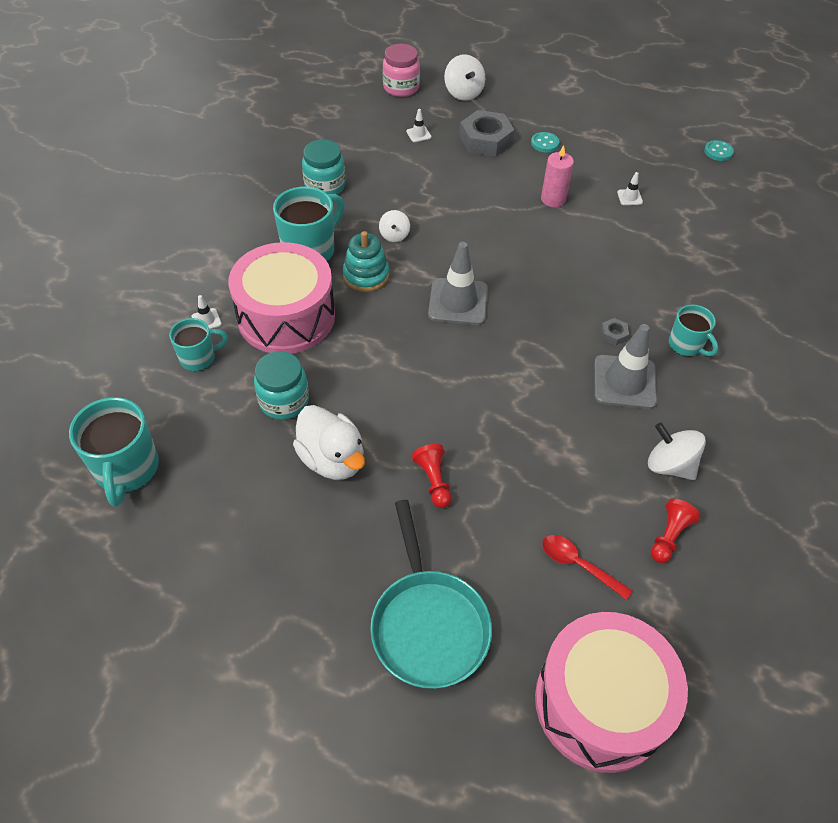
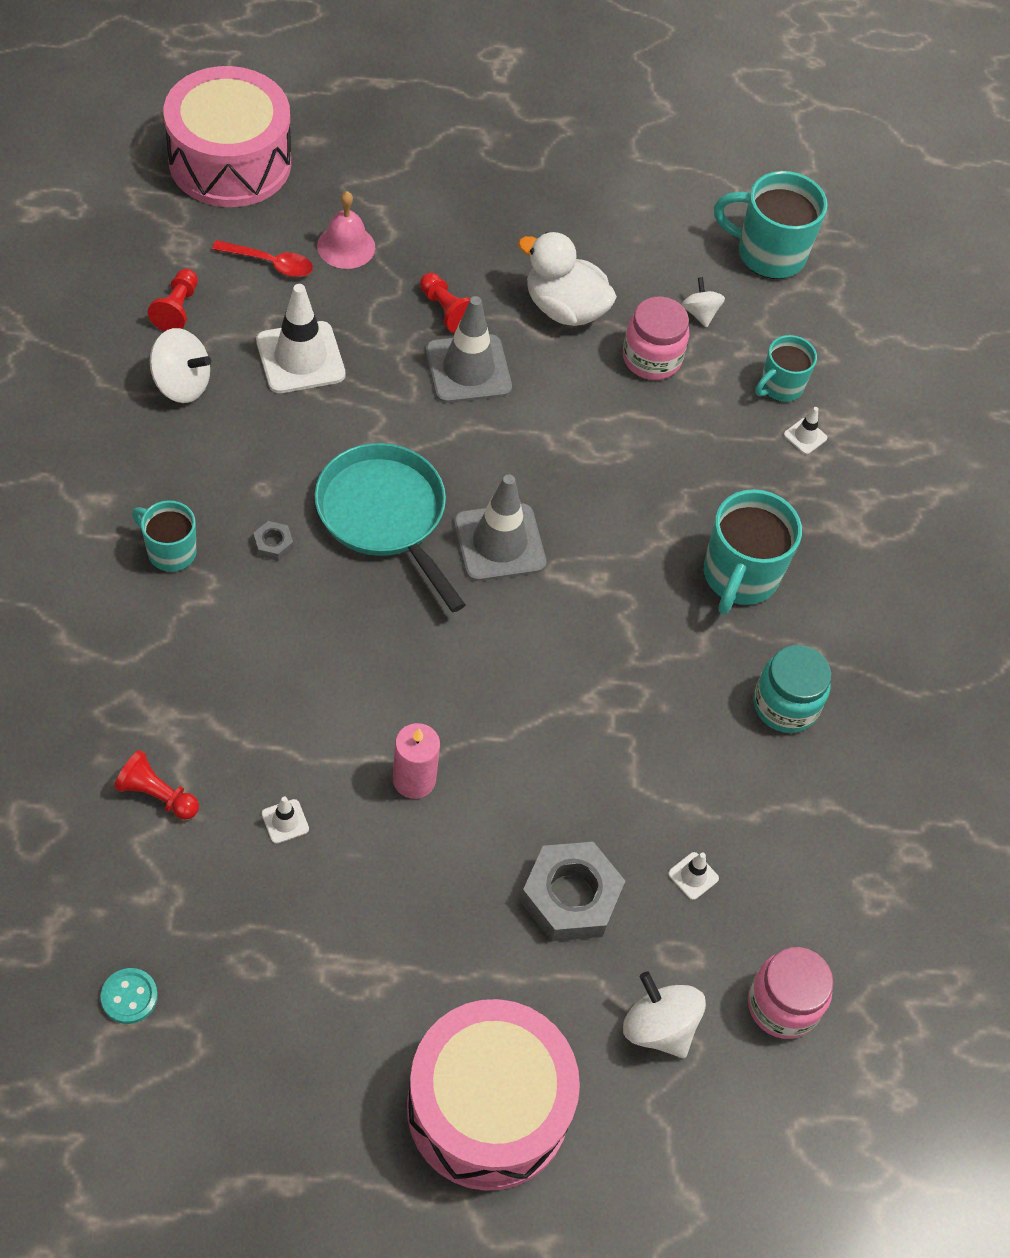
camera: 155 degrees right, 5 degrees up
turquoise mug [69,397,159,507] -> turquoise mug turned 45 degrees counterclockwise [714,171,828,279]
pink drum [229,242,335,354] -> pink drum moved to [407,999,580,1191]
turquoise jar [254,351,309,420] -> pink jar [623,296,689,380]
turquoise stacking toy [343,231,389,292] -> none
turquoise pan [370,500,492,689] -> turquoise pan moved to [315,443,466,612]
white spinning top [379,210,410,242] -> white spinning top moved to [682,277,725,328]
turquoise button [531,132,559,152] -> none
grey traffic cone [594,324,657,409] -> grey traffic cone moved to [426,296,512,403]
none -> red pawn [114,750,199,820]
none -> white traffic cone [256,284,345,393]
none -> pink bell [317,191,375,269]

